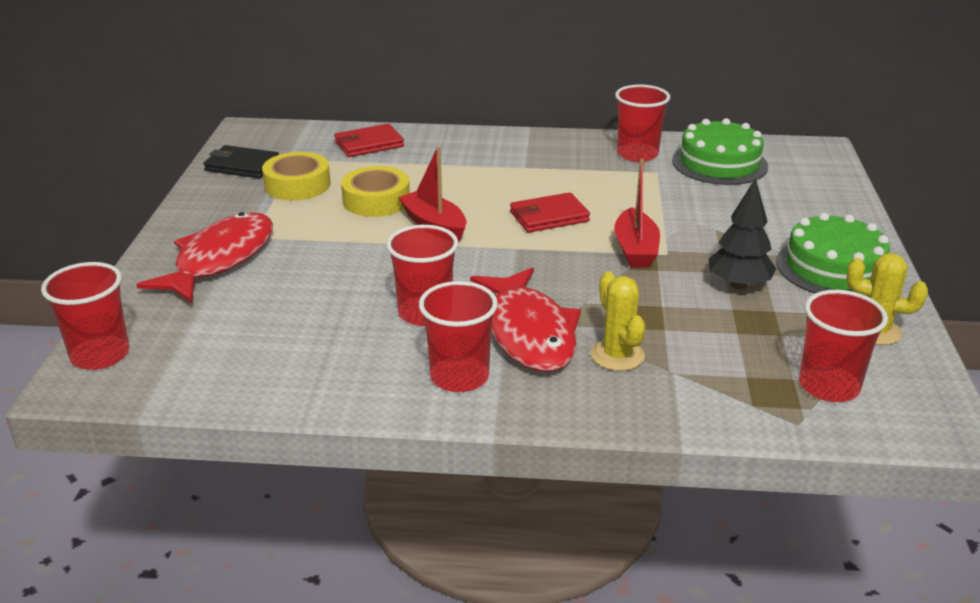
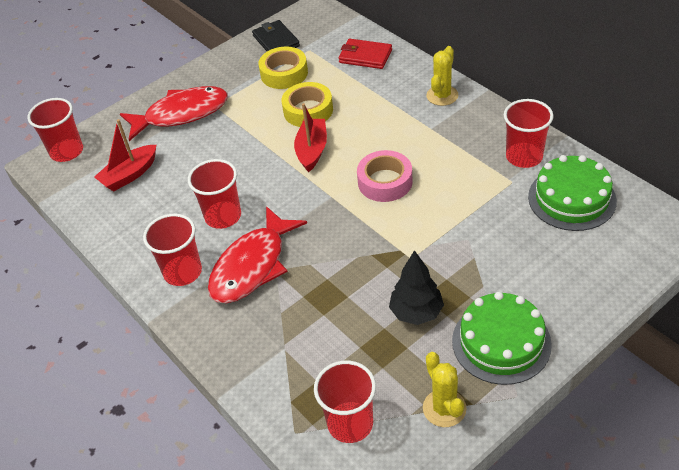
camera: 50 degrees right, 15 degrees up
red wallet [510,192,590,233] -> pink tape [357,150,413,202]
yellow cactus [591,271,645,371] -> yellow cactus moved to [426,46,458,106]
red boat [614,159,660,268] -> red boat moved to [94,119,156,191]

